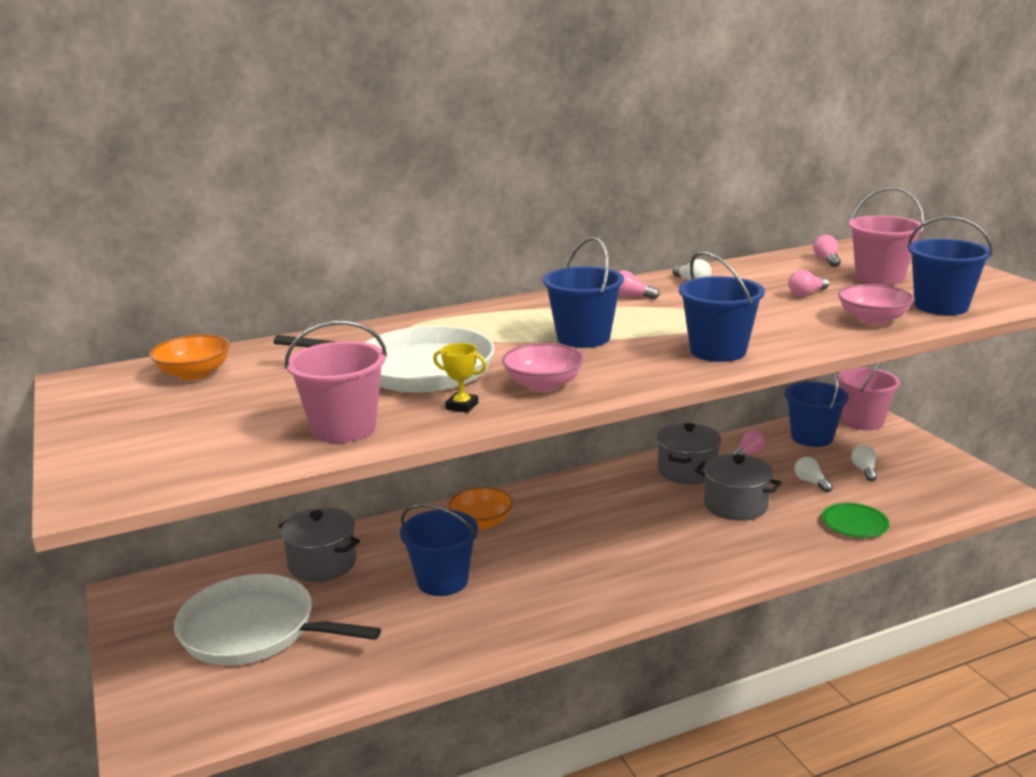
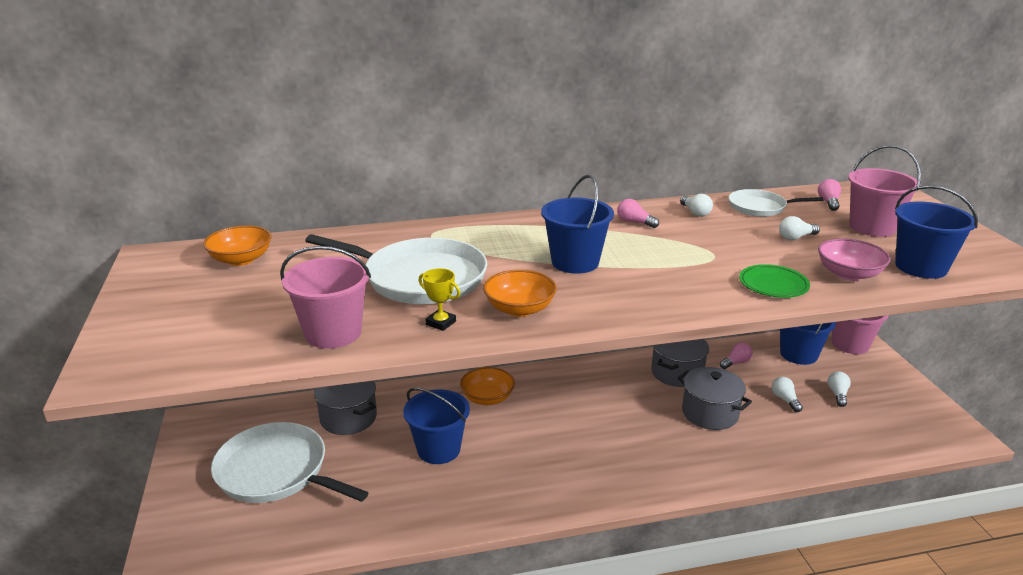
camera: 10 degrees right, 5 degrees up
pink bowl [502,343,584,392] -> orange bowl [483,270,557,317]
blue bucket [679,251,765,362] -> none
pink light bulb [788,270,829,296] -> white light bulb [779,216,820,241]
green plate [822,503,890,538] -> green plate moved to [739,264,810,298]
none -> white pan [728,189,823,217]

